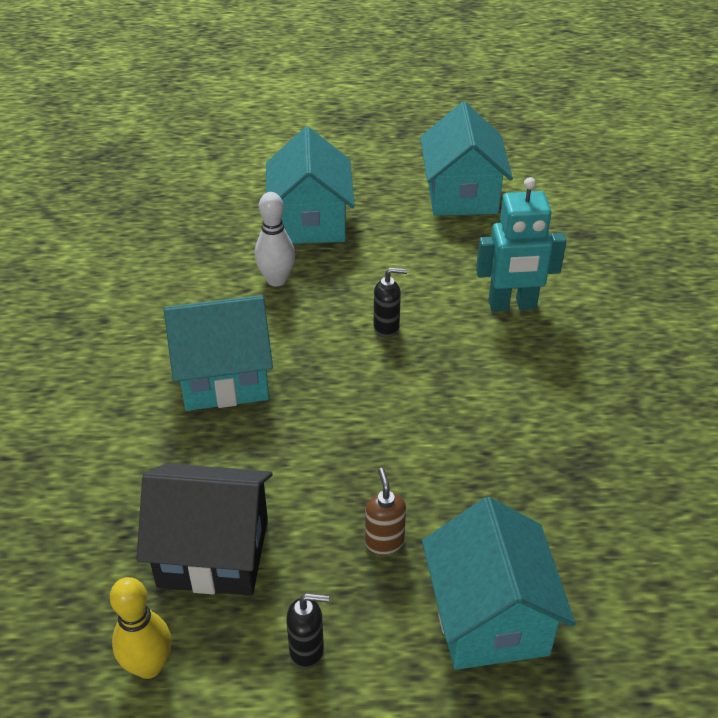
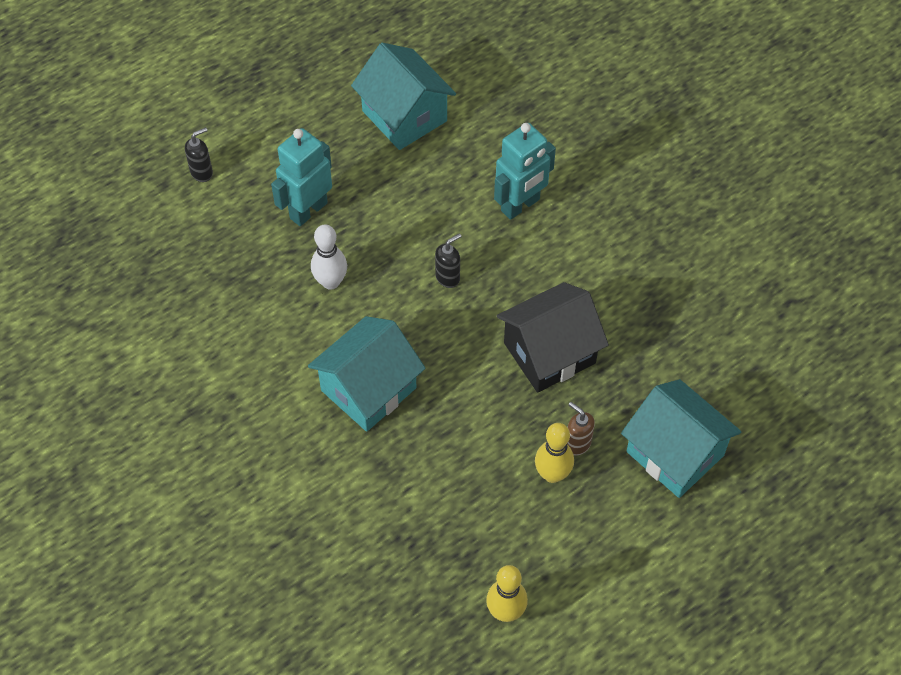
camera: 35 degrees left, 15 degrees up
black house [136,464,273,596] -> black house moved to [497,282,609,393]
turquoise house [266,127,355,244] -> turquoise robot [271,128,332,226]
black soap dispenser [286,593,329,669] -> black soap dispenser moved to [185,127,213,182]
none -> yellow bowling pin [535,423,574,483]

